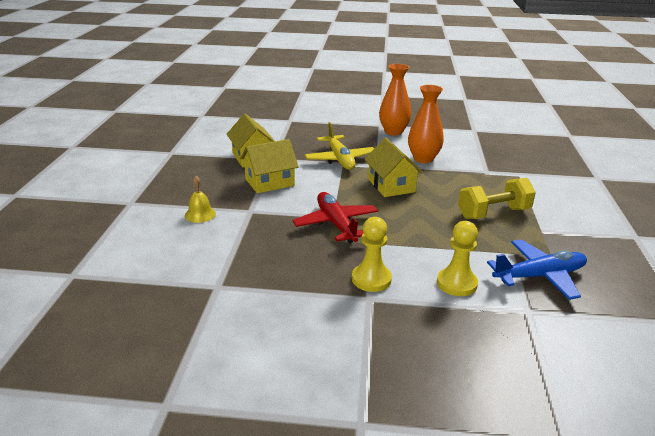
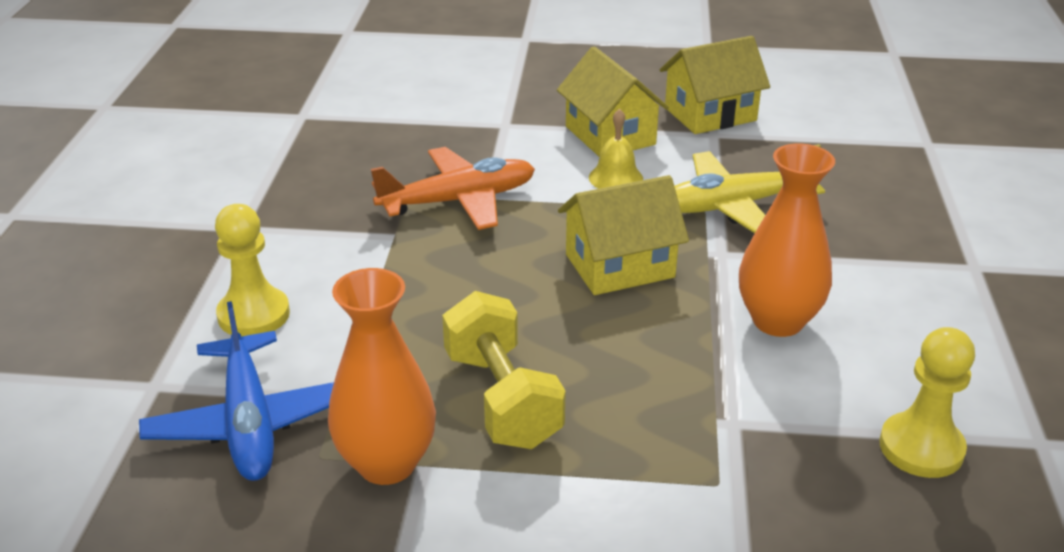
camera: 90 degrees right, 5 degrees up
yellow bell [185,176,216,223] -> yellow bell moved to [589,108,643,189]
red plane [293,192,378,243] -> orange plane [371,147,535,230]
yellow pawn [352,217,392,292] -> yellow pawn moved to [879,327,975,478]
orange vase [379,64,411,135] -> orange vase moved to [328,268,436,485]

